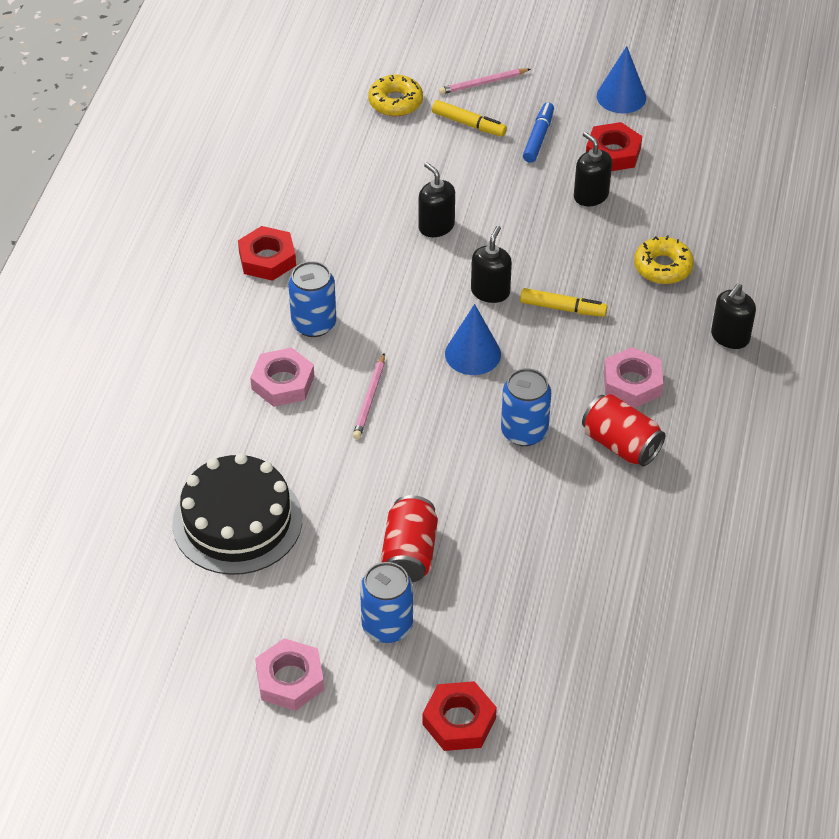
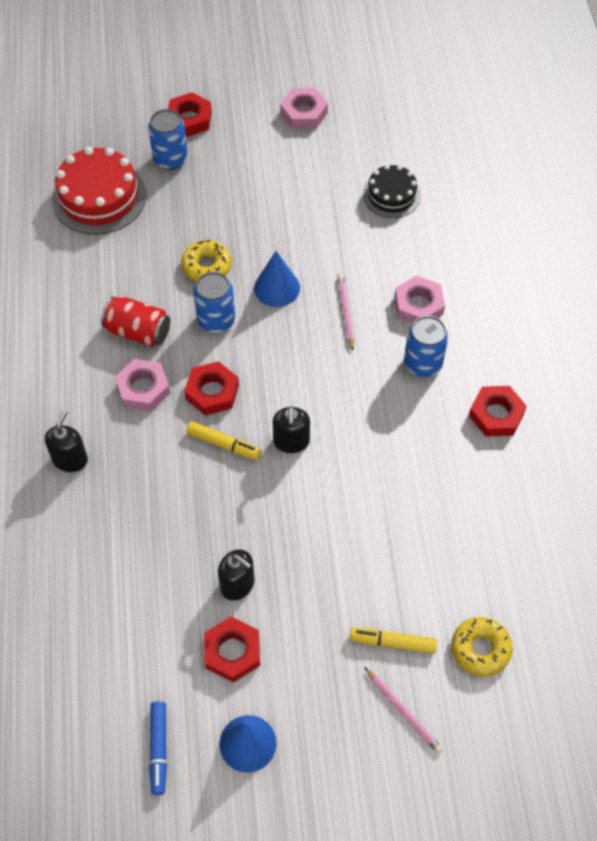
camera: 160 degrees right, 10 degrees up
black cake [172,453,302,575] -> black cake [363,165,421,218], size x0.62
blue can [360,562,413,643] -> blue can moved to [148,109,188,170]
red can [381,495,438,582] -> none
black soap dispenser [419,162,455,237] -> none
pink pencil [439,69,530,94] -> pink pencil turned 90 degrees clockwise [364,667,443,754]
blue cone [445,304,501,375] -> blue cone moved to [254,251,300,307]
yellow marker [520,288,607,317] -> yellow marker turned 150 degrees counterclockwise [186,421,261,460]
blue marker [523,102,554,163] -> blue marker moved to [149,701,167,795]
yellow donut [634,235,694,284] -> yellow donut moved to [181,240,232,282]
none -> red cake [52,147,146,235]
none -> red nut [185,361,239,416]

